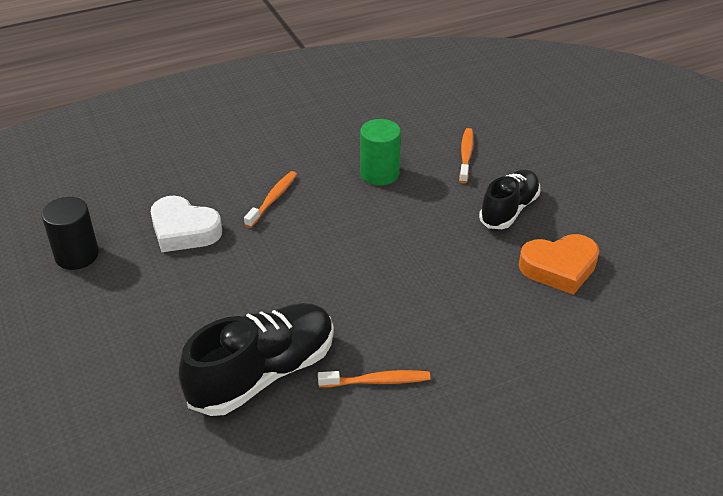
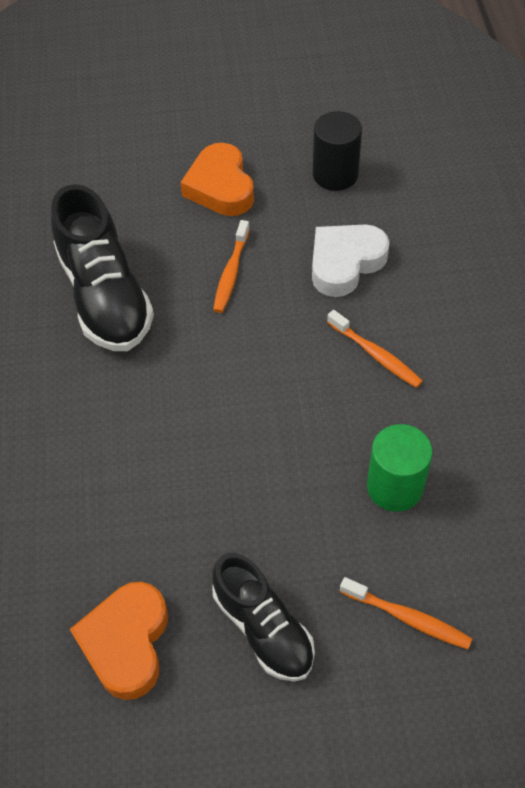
camera: 110 degrees right, 15 degrees up
orange toothbrush [318,370,430,388] -> orange toothbrush moved to [213,220,250,313]
none -> orange heart [180,143,254,216]

